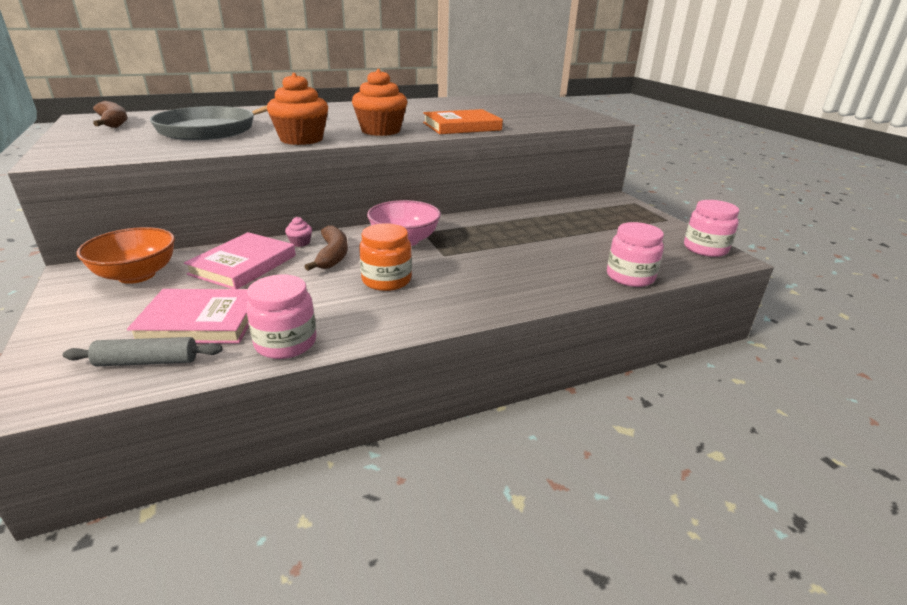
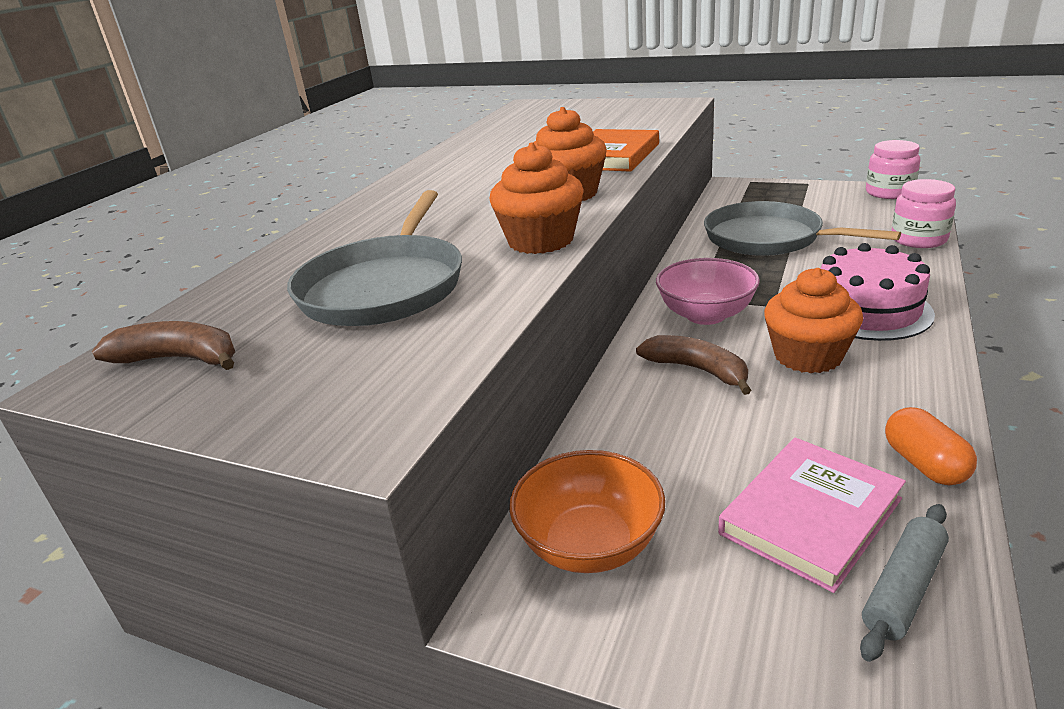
camera: 40 degrees left, 0 degrees up
pink book [184,232,296,289] -> none
pink jar [246,275,316,359] -> orange capsule [885,407,977,485]
pink cupcake [285,217,312,247] -> none
orange jar [359,223,412,291] -> orange cupcake [764,268,863,373]
none -> grey pan [704,201,901,256]
none -> pink cake [821,243,935,341]

